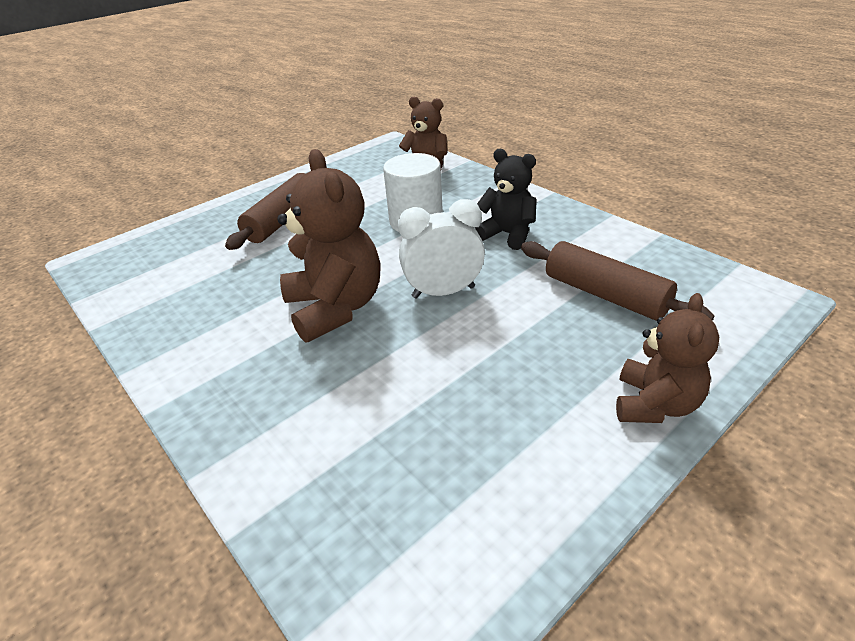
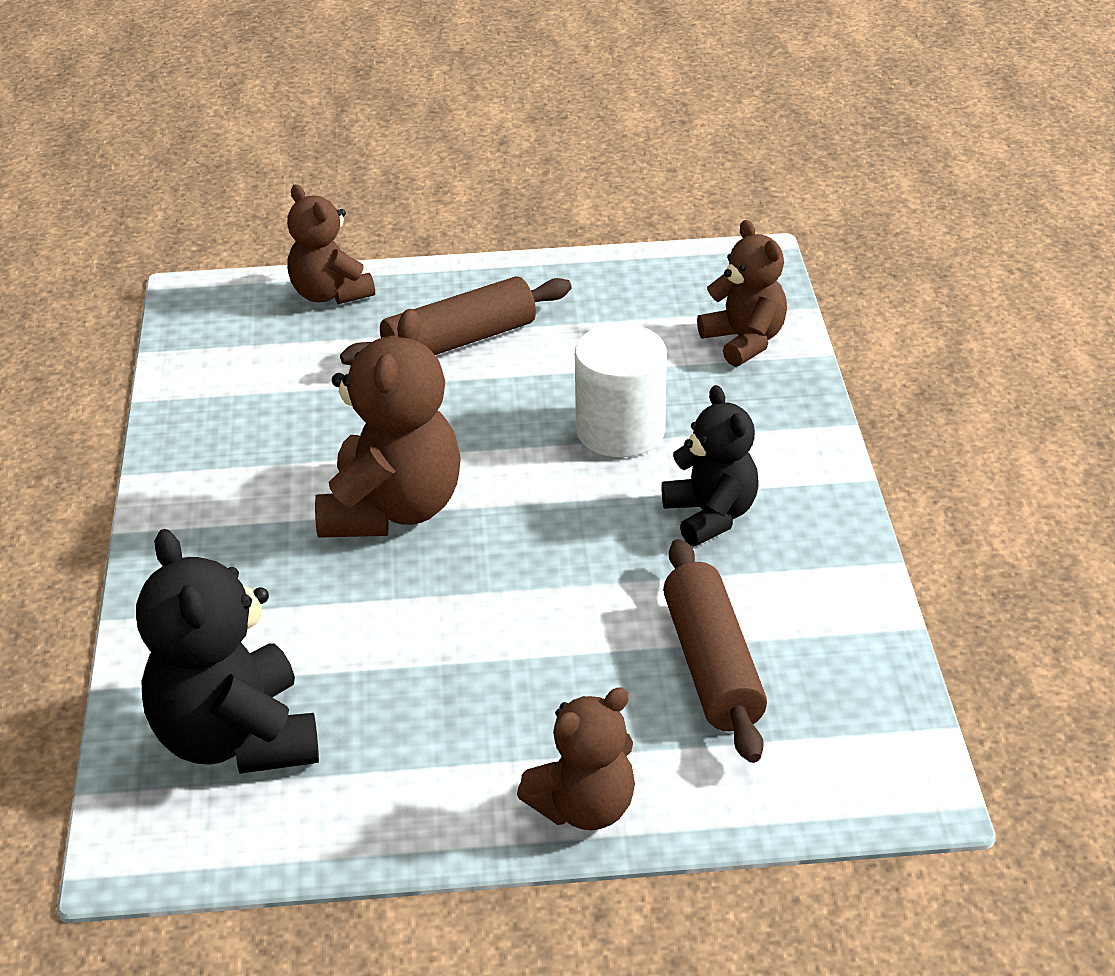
camera: 35 degrees right, 0 degrees up
white clock [398,199,485,299] -> none
none -> black teddy bear [136,529,319,774]
none -> brown teddy bear [287,184,375,304]

